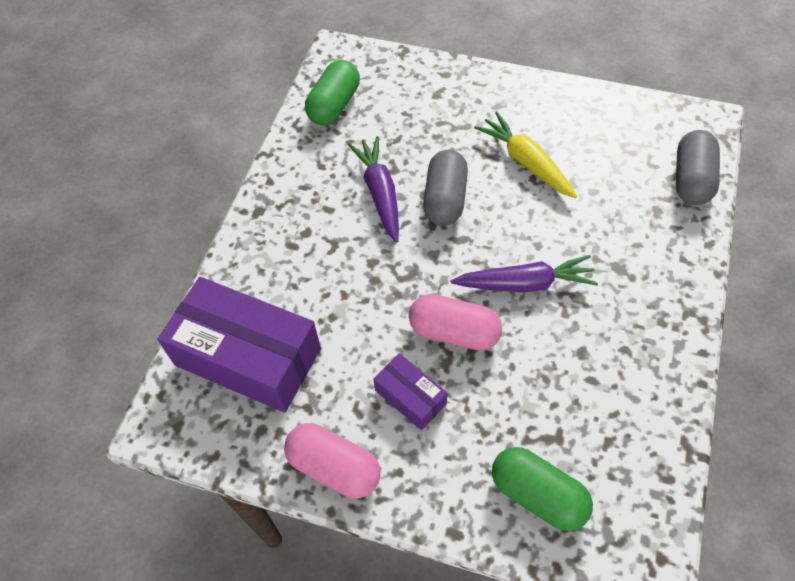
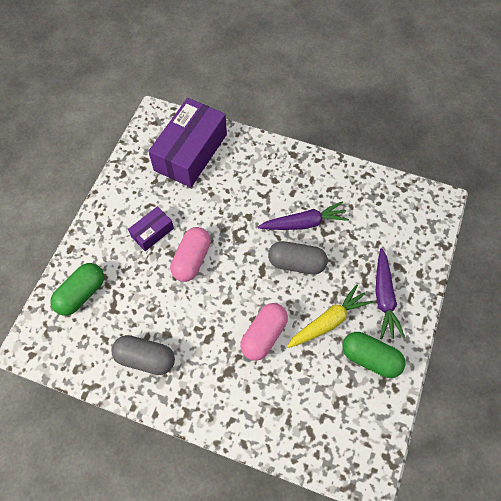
camera: 90 degrees right, 5 degrees up
pink capsule [284,423,380,498] -> pink capsule moved to [240,303,288,361]
green capsule [305,60,360,125] -> green capsule moved to [342,332,405,378]
purple carrot [451,255,598,292] -> purple carrot moved to [375,248,405,339]
grey capsule [676,130,720,205] -> grey capsule moved to [112,335,175,375]

